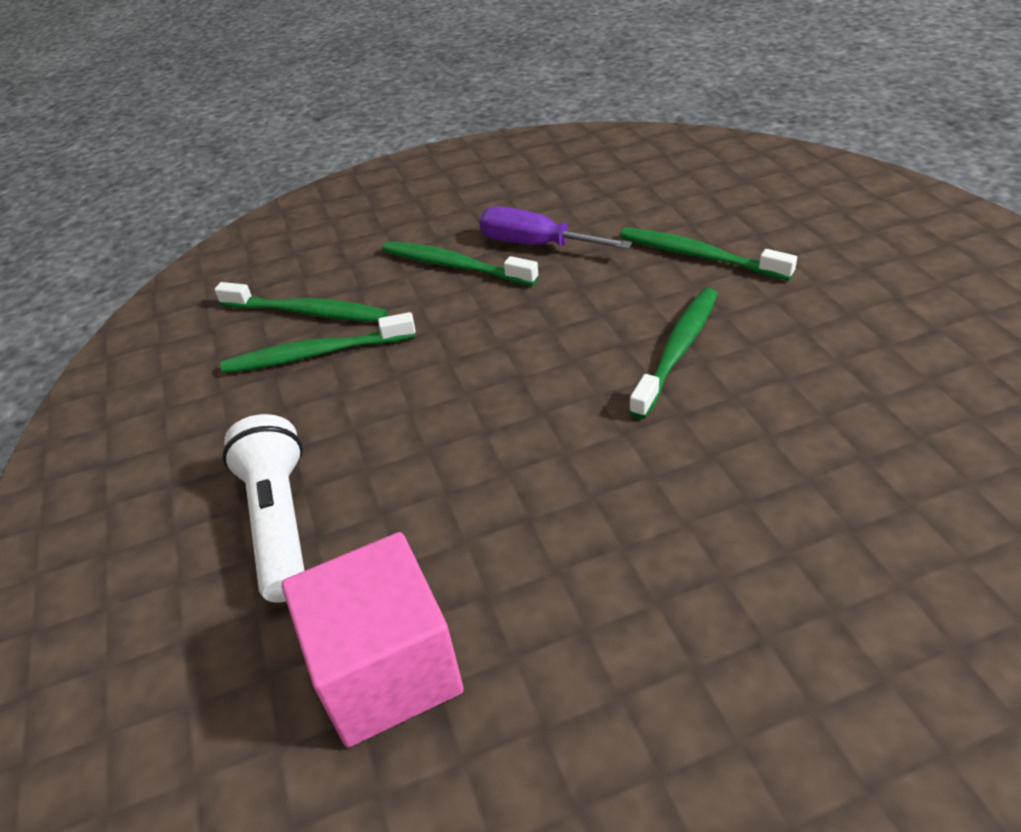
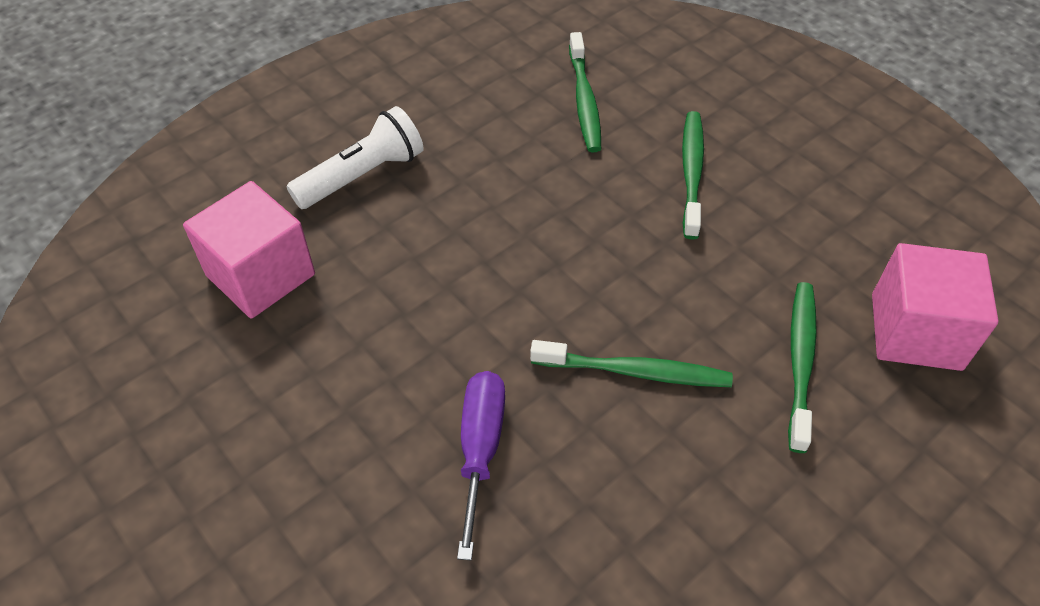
camera: 65 degrees right, 10 degrees up
green toothbrush [221,312,416,373] -> none
purple screwdriver [479,206,632,249] -> purple screwdriver moved to [457,371,505,560]
none -> pink cube [872,243,998,371]

